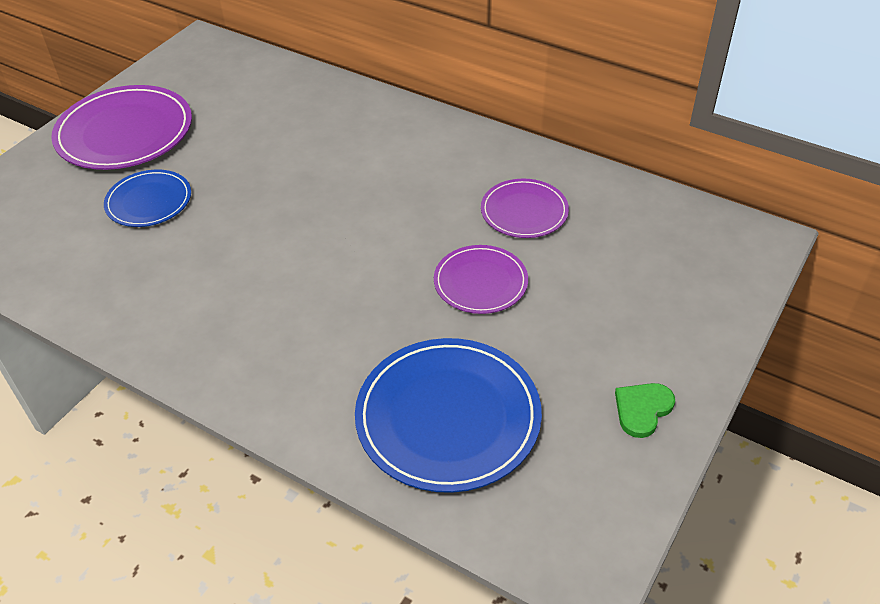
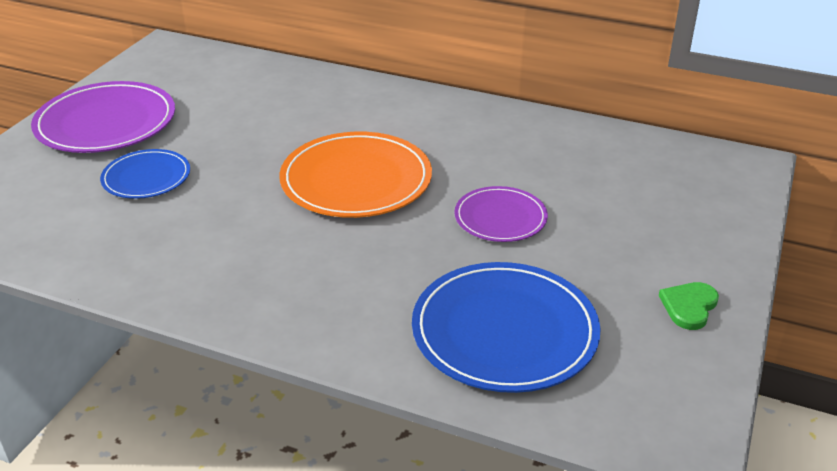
camera: 10 degrees left, 10 degrees down
purple plate [481,179,569,238] -> none
none -> orange plate [279,132,432,218]

